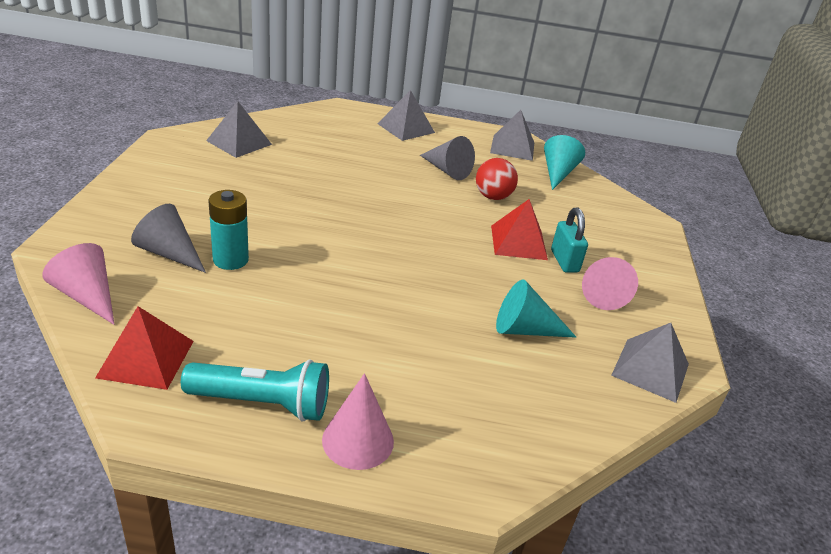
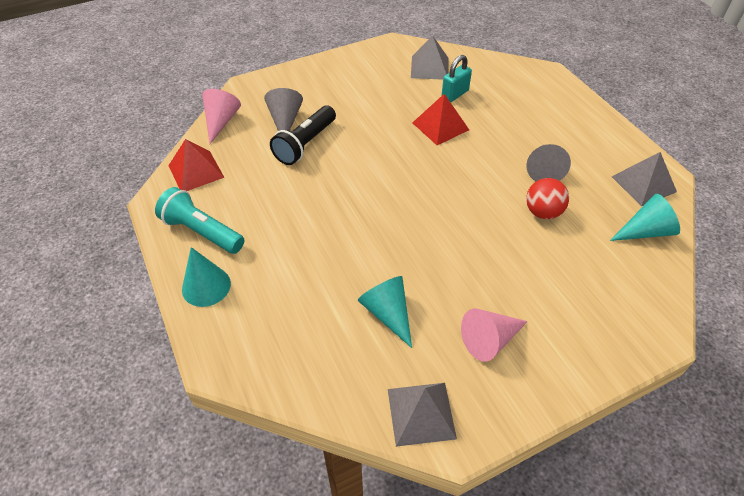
camera: 60 degrees right, 15 degrees up
turquoise flashlight [181,359,329,421] -> turquoise flashlight turned 150 degrees clockwise [155,187,244,254]
turquoise battery [208,190,249,270] -> black flashlight [270,106,336,165]
pink cone [322,373,394,470] -> turquoise cone [182,247,231,307]
grey pyramid [377,90,435,141] -> none
red pyramid [491,199,548,260] -> red pyramid moved to [412,94,469,145]
turquoise padlock [551,208,588,273] -> turquoise padlock moved to [441,55,472,102]

